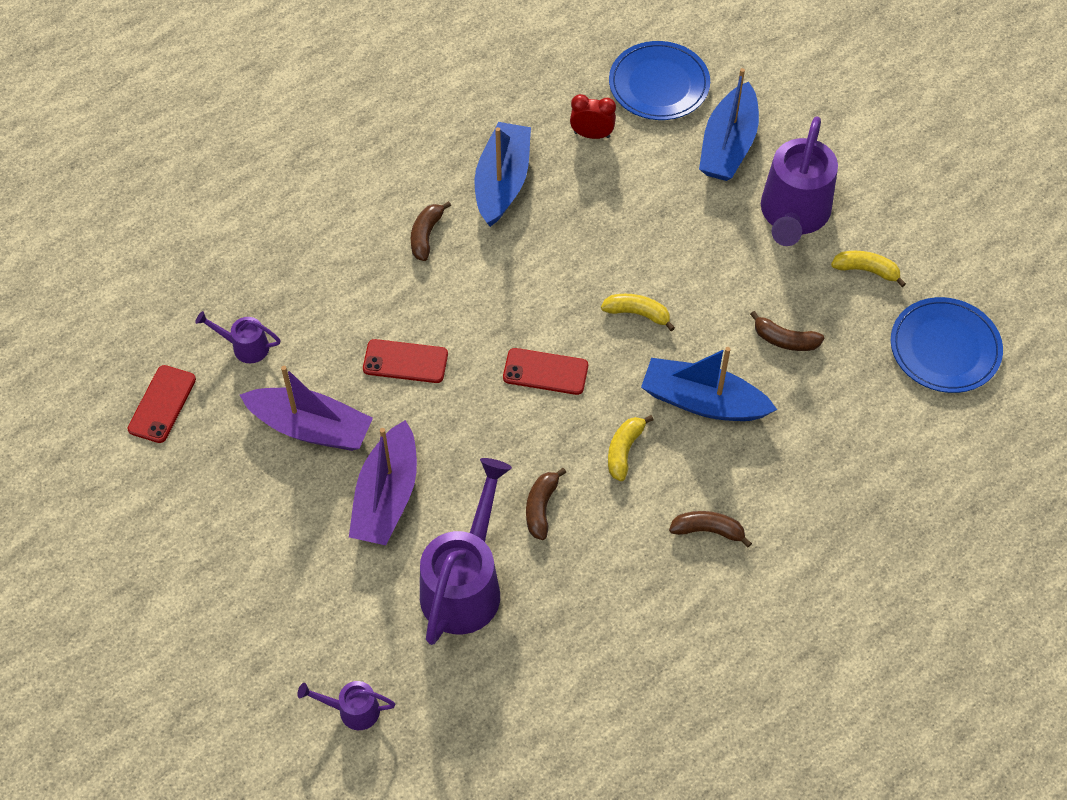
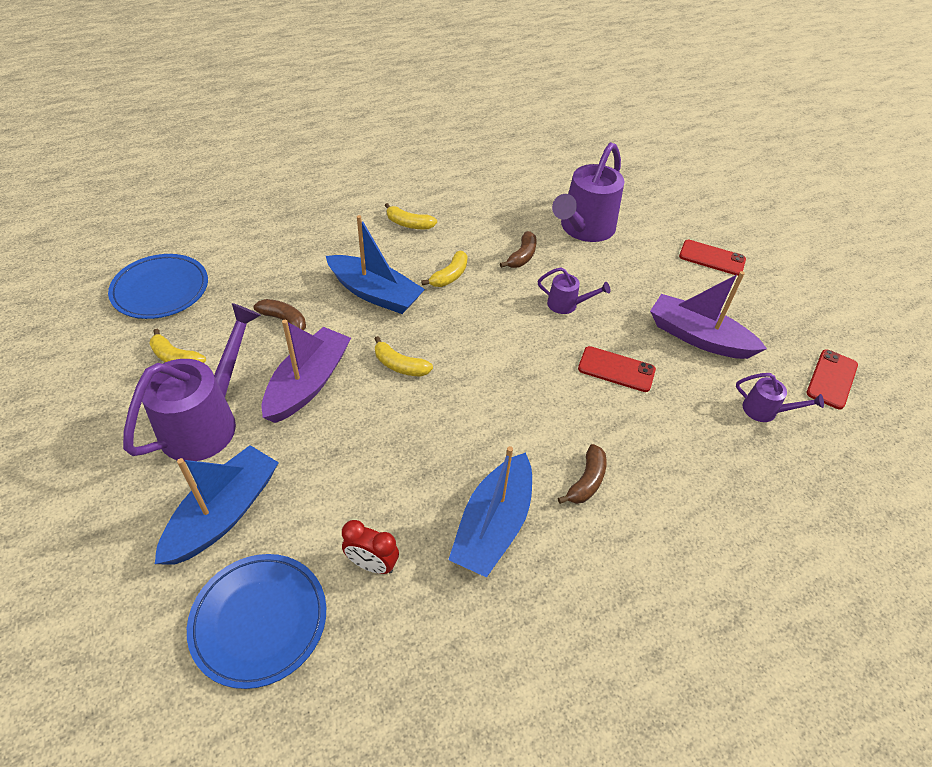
camera: 170 degrees left, 10 degrees down
purple watering can [297,681,395,730] -> purple watering can moved to [538,267,610,314]
purple boat [349,420,417,545] -> purple boat moved to [262,320,351,423]
red phone [503,348,588,395] -> red phone moved to [679,240,746,276]
brown banana [669,511,752,547] -> yellow banana [385,203,437,229]

